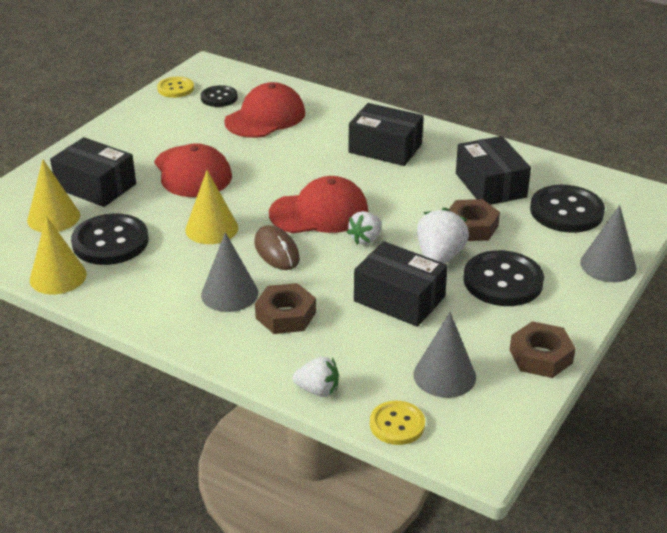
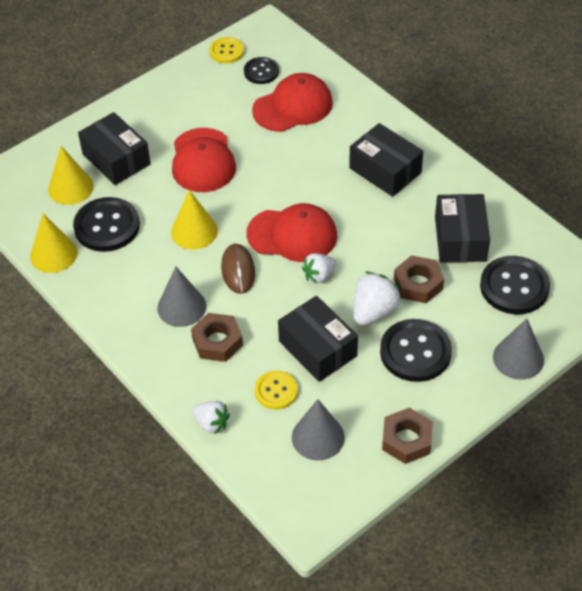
camera: 20 degrees right, 15 degrees up
yellow button [370,401,425,445] -> yellow button moved to [255,371,298,410]

